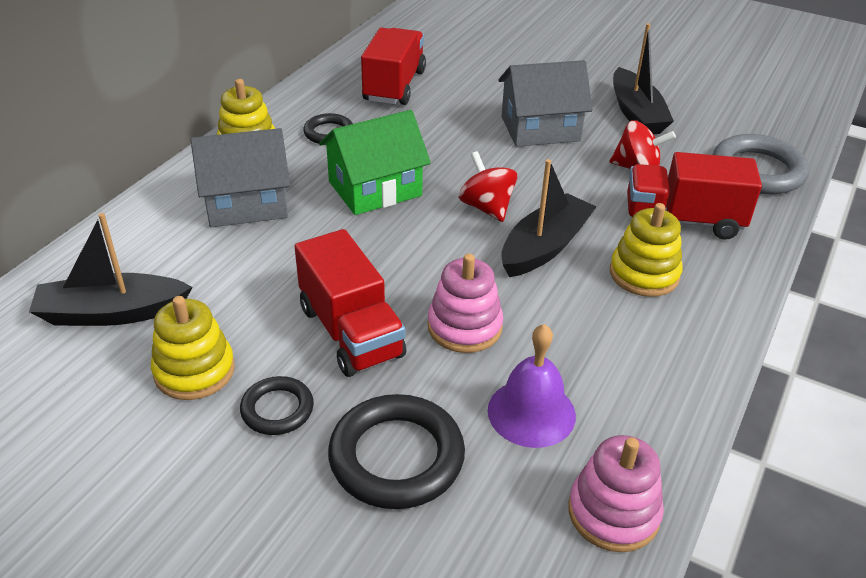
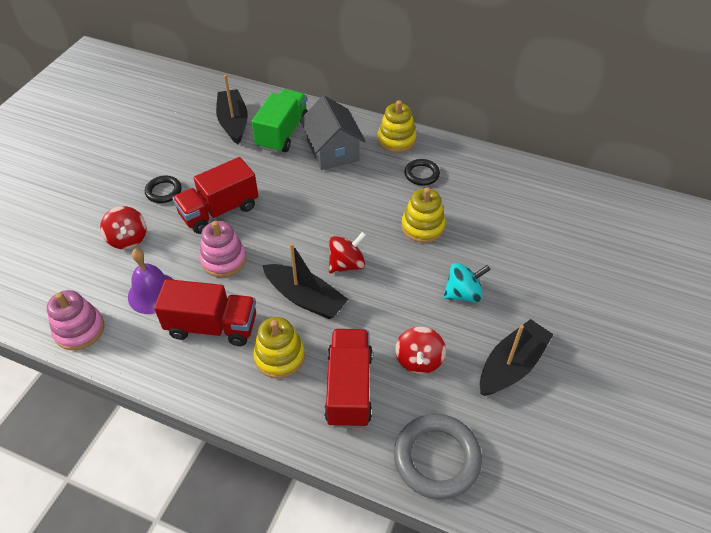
camera: 85 degrees right, 10 degrees up
yellow stacking toy [151,296,235,400] -> yellow stacking toy moved to [401,187,445,243]
green house [319,110,431,215] -> none
black ring [328,394,465,509] -> red spinning top [100,206,146,249]
red truck [361,28,426,105] -> red truck moved to [154,279,256,346]
grey house [498,60,593,147] -> turquoise spinning top [443,263,491,303]
black boat [613,23,674,134] -> black boat turned 150 degrees clockwise [480,319,554,396]
none -> green truck [252,89,308,153]

